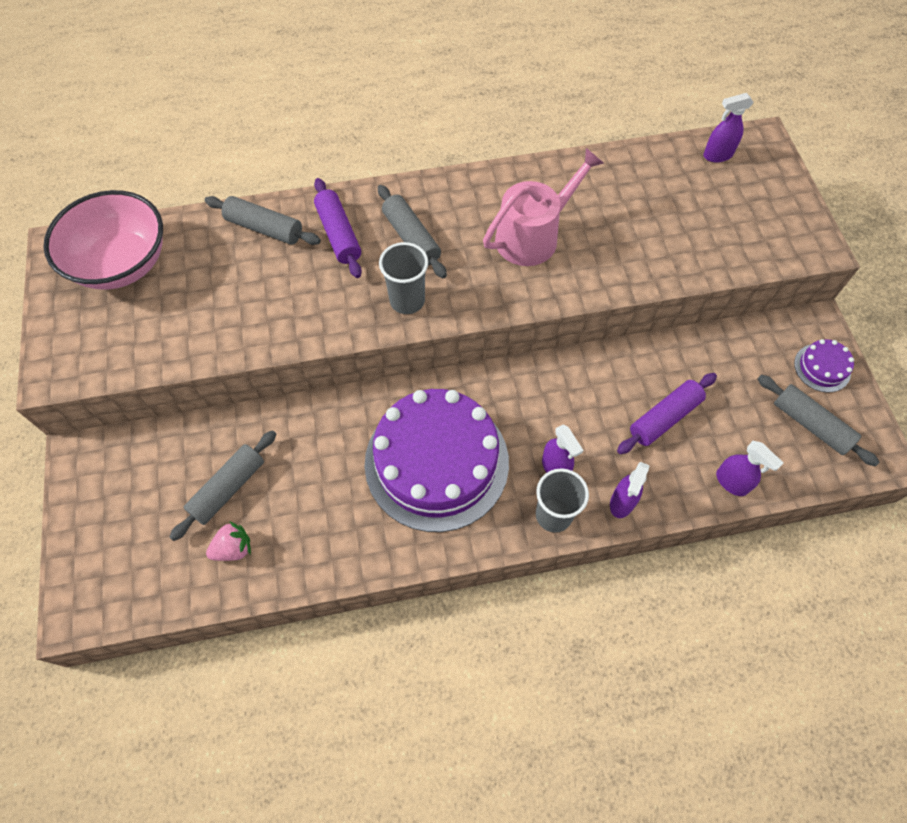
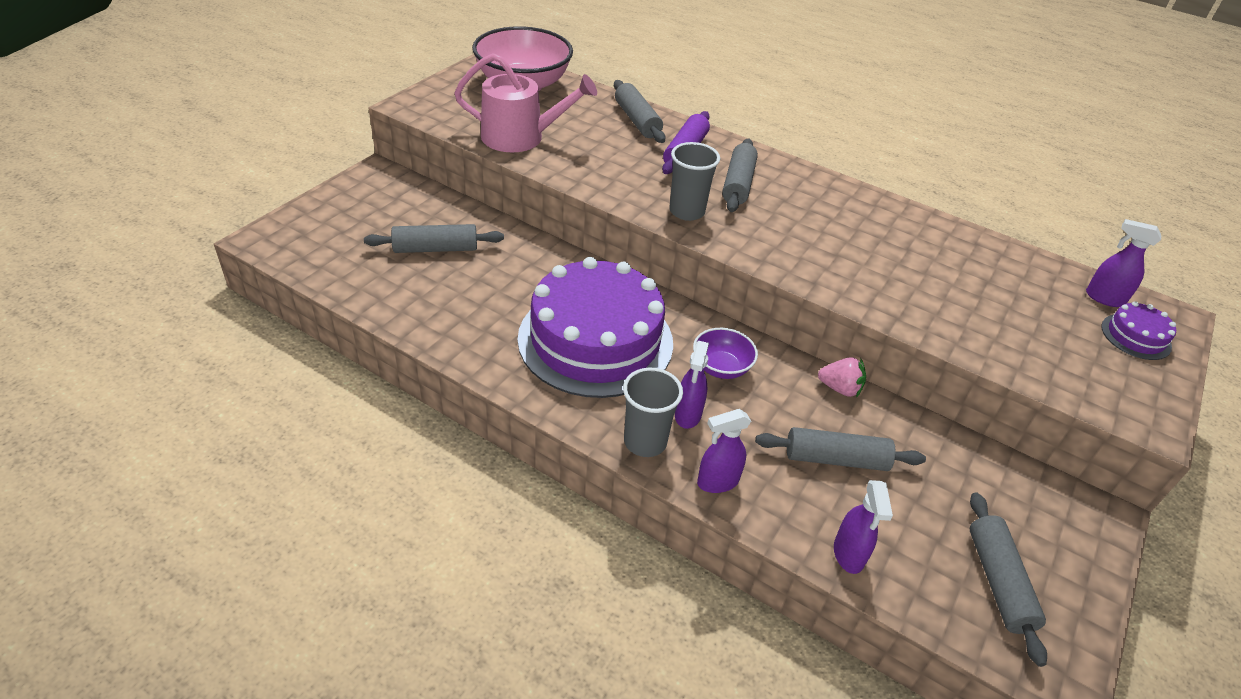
camera: 40 degrees right, 20 degrees down
pink strawberry [206,521,251,561] -> pink strawberry moved to [818,357,866,398]
pink watering can [483,148,604,266] -> pink watering can moved to [454,53,597,152]
purple rolling pin [617,373,717,454] -> grey rolling pin [755,427,926,471]
purple cake [794,339,854,392] -> purple cake moved to [1101,301,1176,360]
none -> purple bowl [693,328,758,379]

